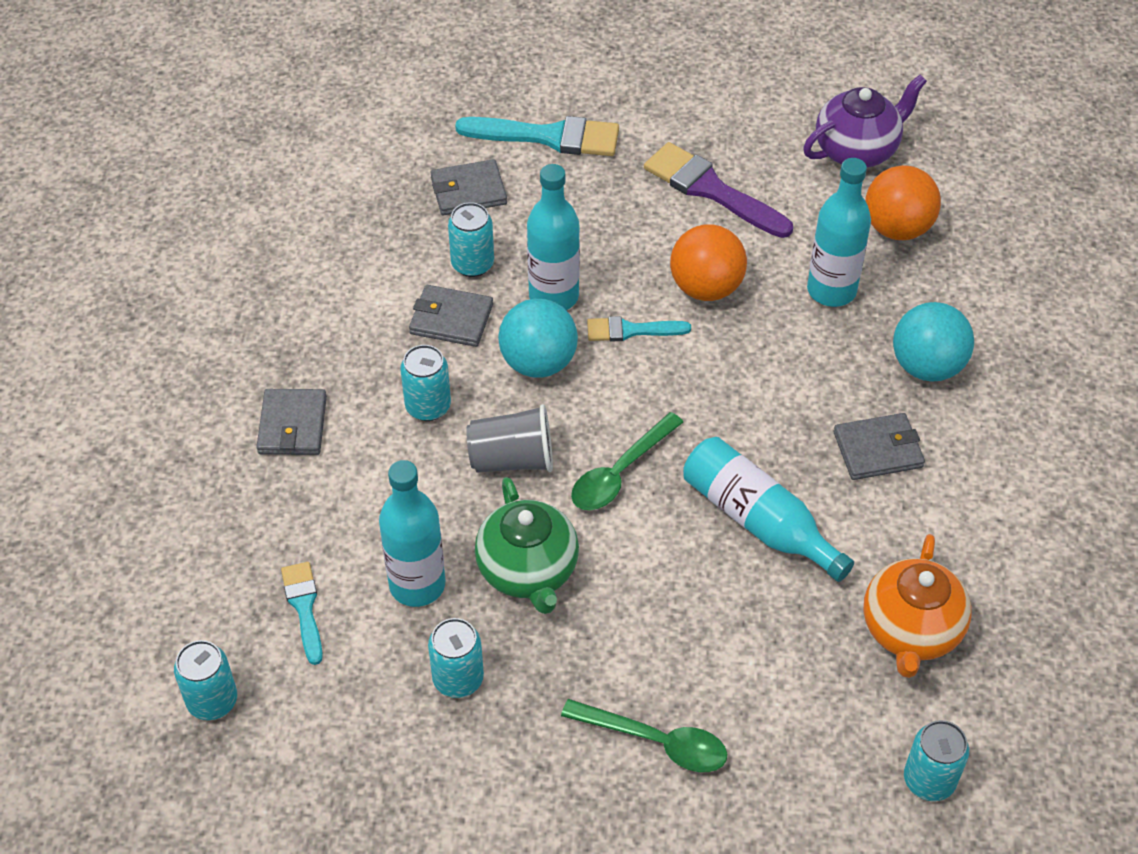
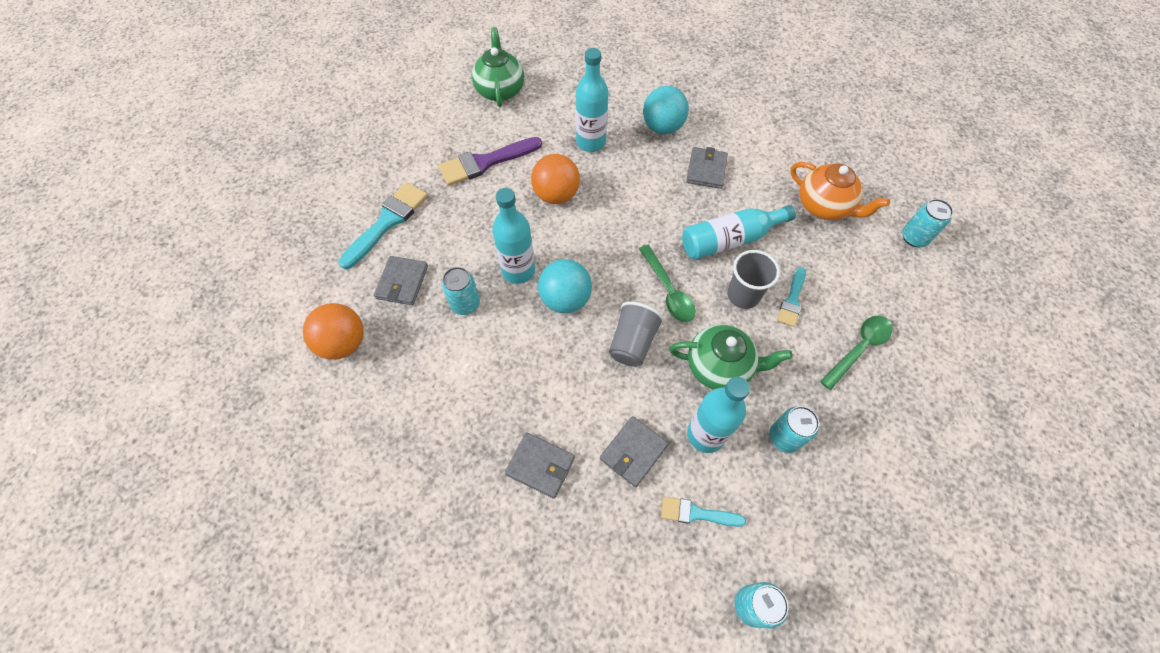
camera: 65 degrees left, 10 degrees up
turquoise can [400,345,451,421] -> none
grey wallet [409,285,493,347] -> grey wallet moved to [600,416,669,487]
turquoise brush [587,316,691,341] -> turquoise brush moved to [777,267,806,327]
purple teapot [803,74,927,167] -> green teapot [472,27,524,107]
orange ball [865,165,941,240] -> orange ball moved to [303,303,364,360]
none -> grey cup [727,250,780,309]

